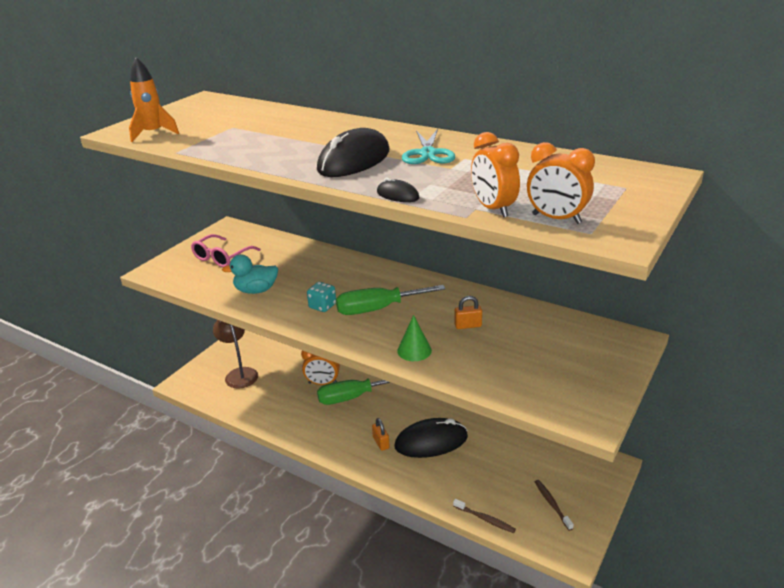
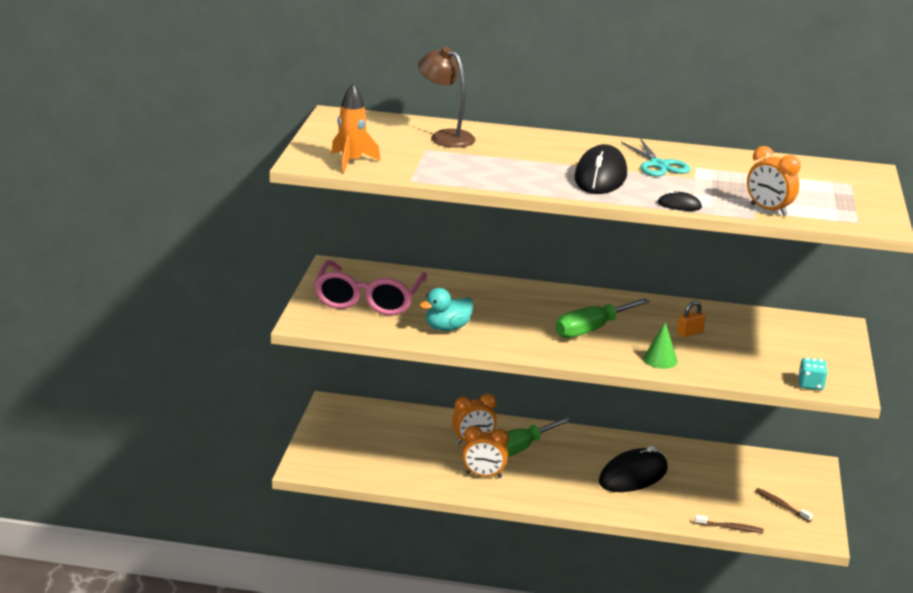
camera: 25 degrees left, 5 degrees down
pink glasses [191,234,261,267] -> pink glasses [314,260,427,316], size x1.58
brown lamp [213,320,258,389] -> brown lamp moved to [418,47,475,147]
turquoise dice [307,282,336,312] -> turquoise dice moved to [798,357,828,390]
orange padlock [372,418,390,451] -> none
orange clock [527,142,595,224] -> orange clock moved to [462,426,509,478]

